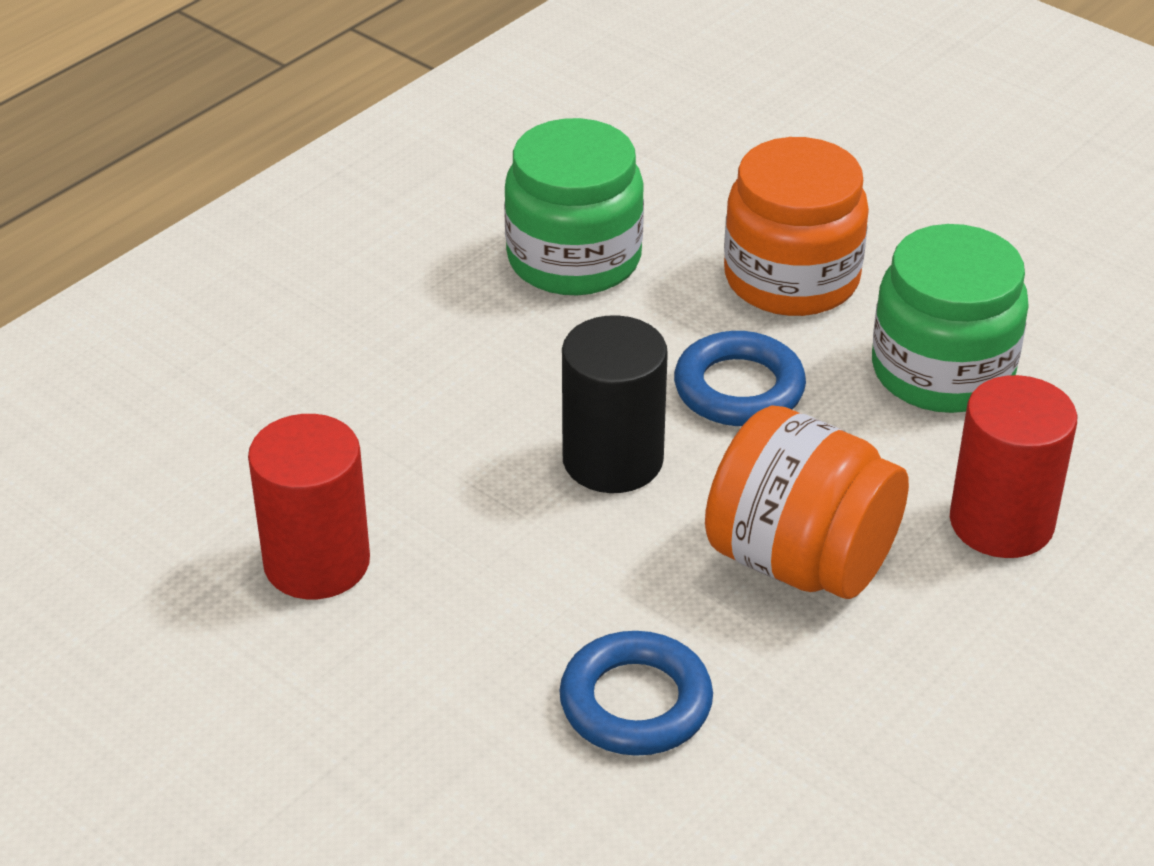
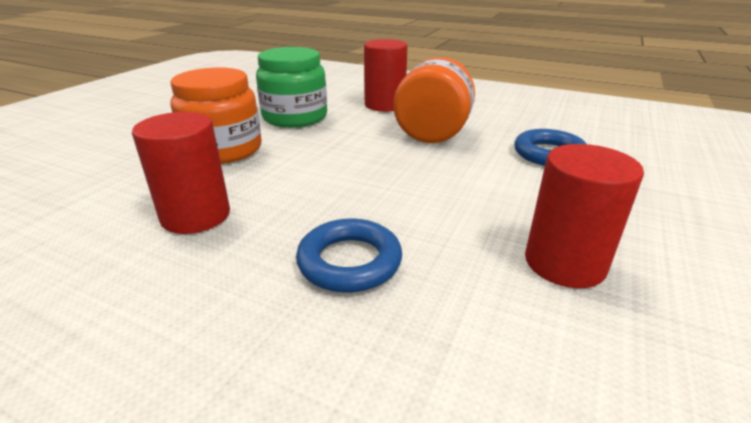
camera: 105 degrees left, 10 degrees down
green jar [504,118,644,295] -> red cylinder [132,112,230,234]
black cylinder [562,315,668,493] -> none
blue ring [674,331,806,426] -> blue ring moved to [296,218,402,293]

